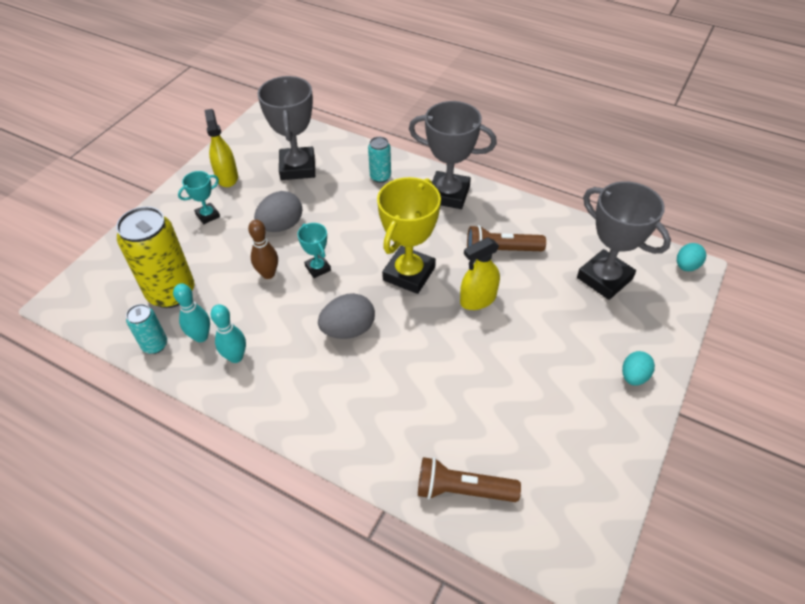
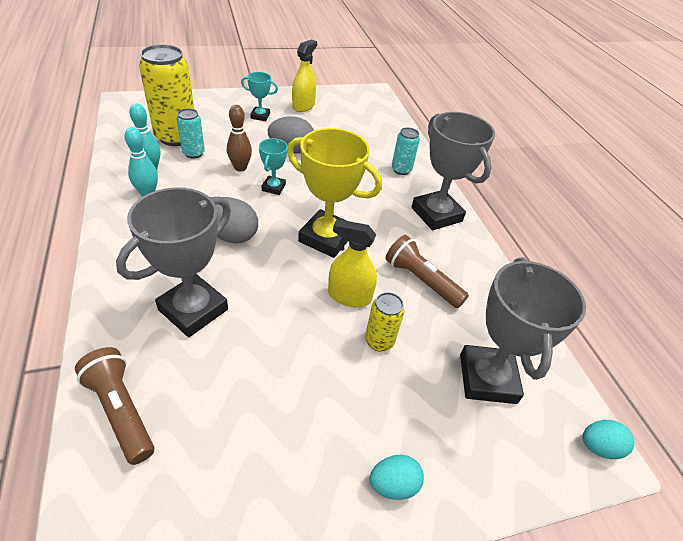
camera: 40 degrees right, 5 degrees down
turquoise can [126,304,167,354] -> turquoise can moved to [177,109,205,158]
grey trophy [257,76,315,180] -> grey trophy moved to [116,187,231,337]
yellow trophy [377,177,441,294] -> yellow trophy turned 45 degrees clockwise [287,128,382,258]
none -> yellow can [365,292,405,352]

